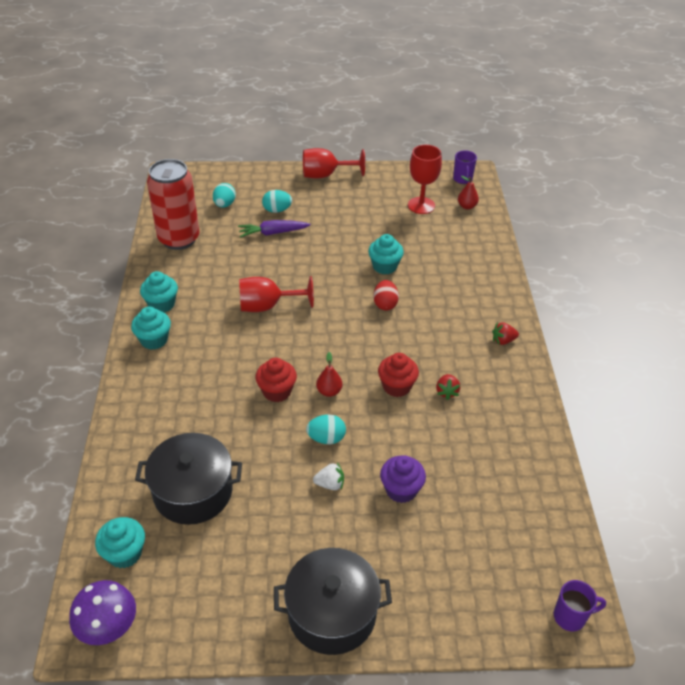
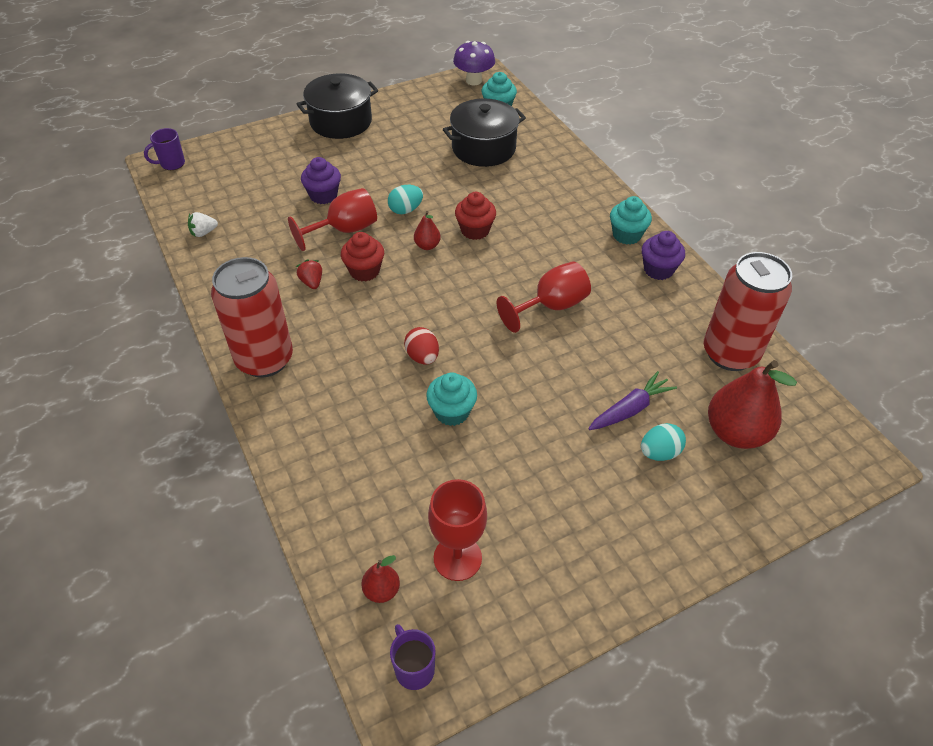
camera: 155 degrees right, 5 degrees up
turquoise cupcake [140,271,178,313] -> purple cupcake [642,231,685,280]
turquoise egg [213,183,236,207] -> red pear [708,360,797,449]
red goblet [303,148,365,179] -> red goblet moved to [288,188,377,251]
white strawberry [313,463,344,490] -> white strawberry moved to [188,212,218,237]
red strawberry [492,322,519,345] -> red can [211,257,293,378]

